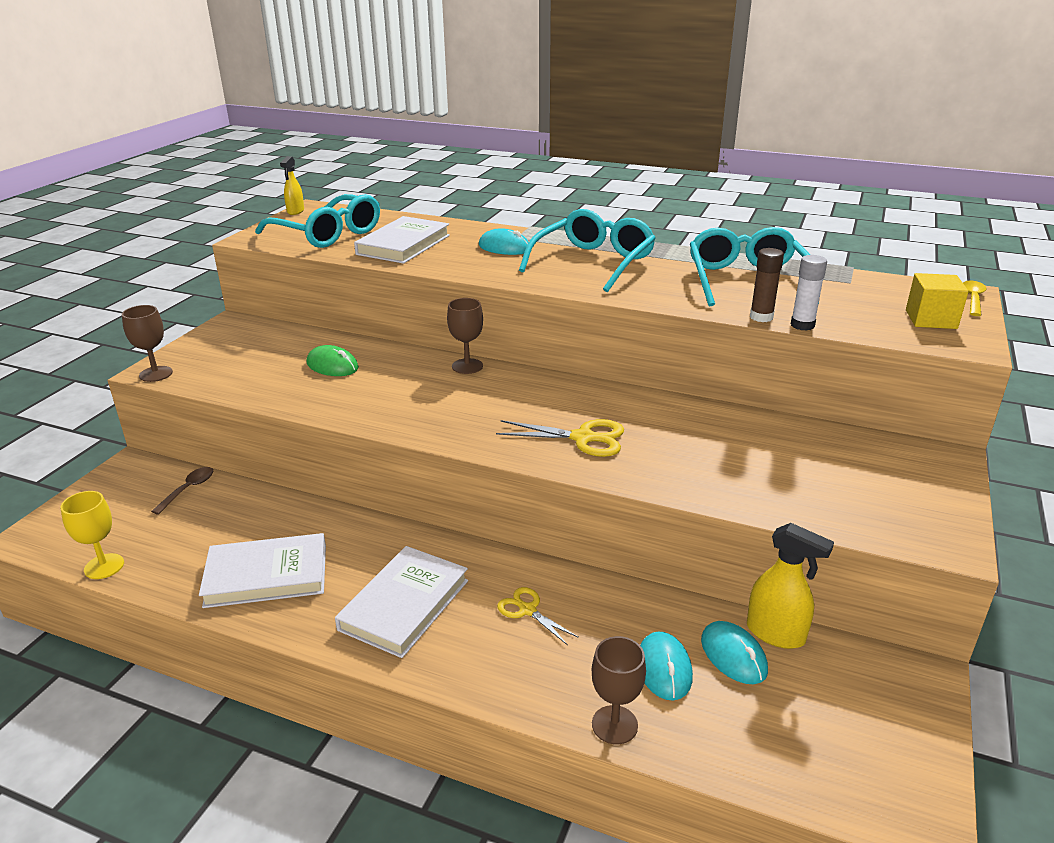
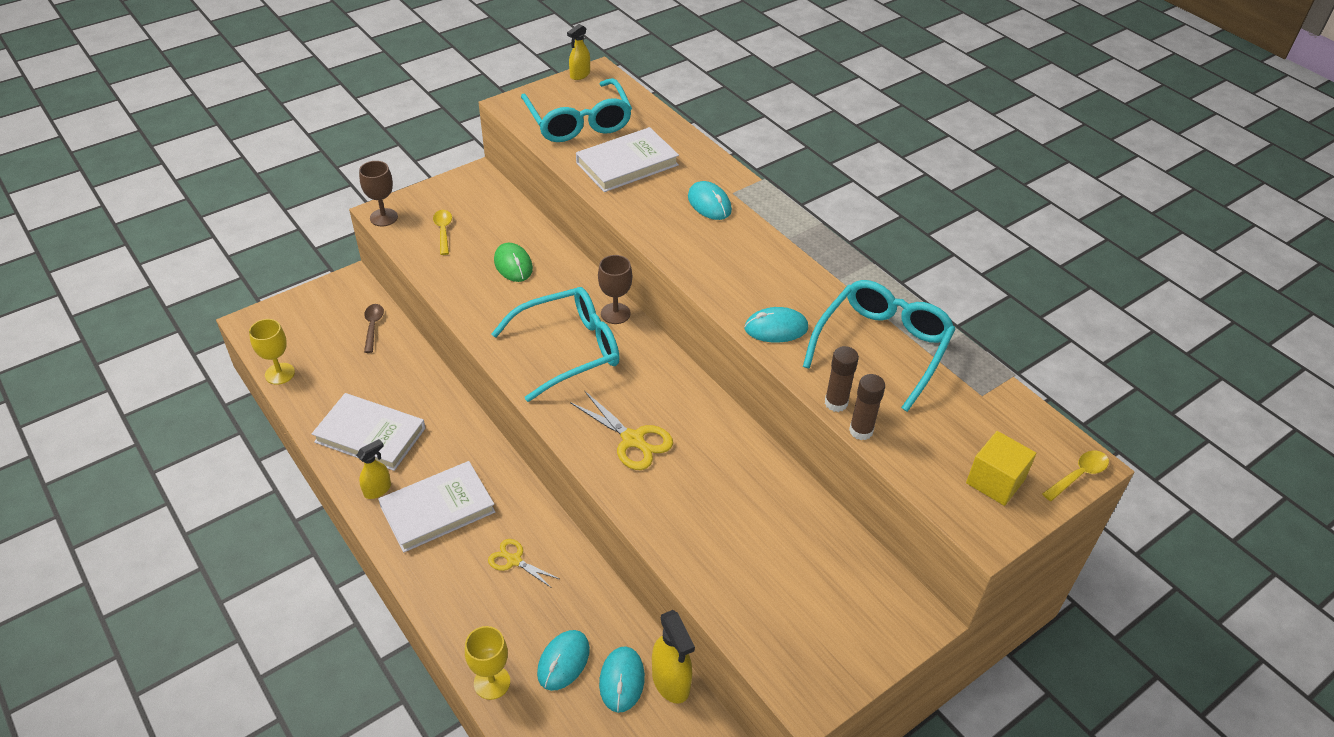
camera: 30 degrees right, 15 degrees up
brown spoon [151,467,214,515] -> brown spoon turned 60 degrees counterclockwise [364,304,384,353]
yellow scissors [497,587,579,645] -> yellow scissors turned 45 degrees counterclockwise [488,539,559,588]
turquoise glasses [519,209,656,292] -> turquoise glasses moved to [491,287,620,402]
brown goblet [592,636,646,744] -> yellow goblet [465,626,510,700]
white glue stick [791,255,827,331] -> brown glue stick [849,374,885,440]
none -> yellow spray bottle [356,439,391,499]
none -> yellow spoon [433,210,452,255]
none -> turquoise mouse [744,307,808,342]

